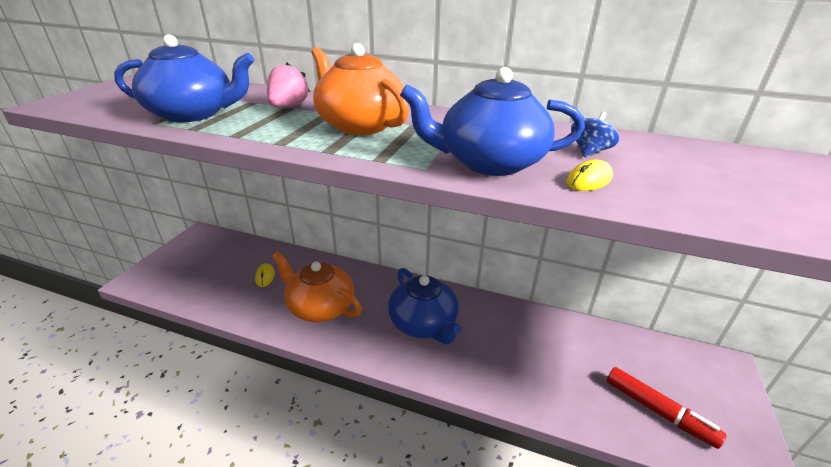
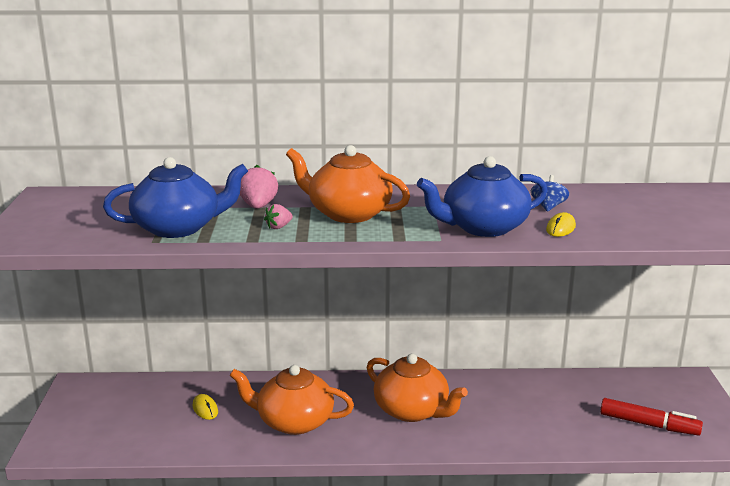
camera: 20 degrees left, 10 degrees down
blue teapot [388,268,461,345] -> orange teapot [367,354,468,422]
none -> pink strawberry [264,204,293,229]

